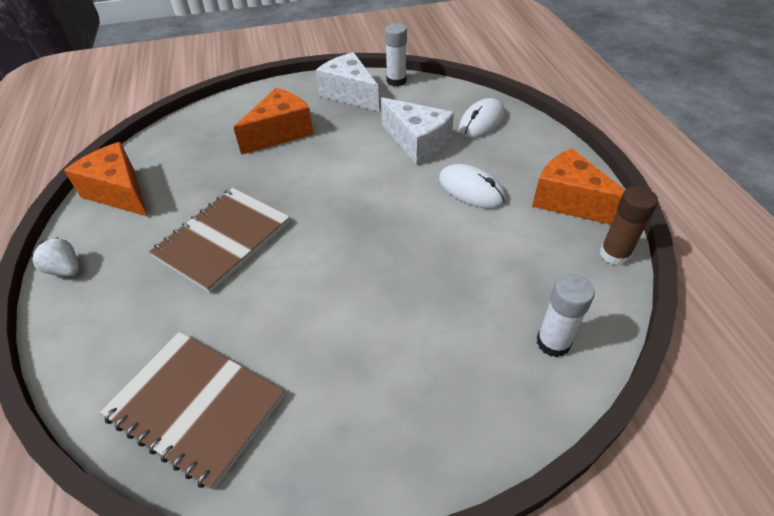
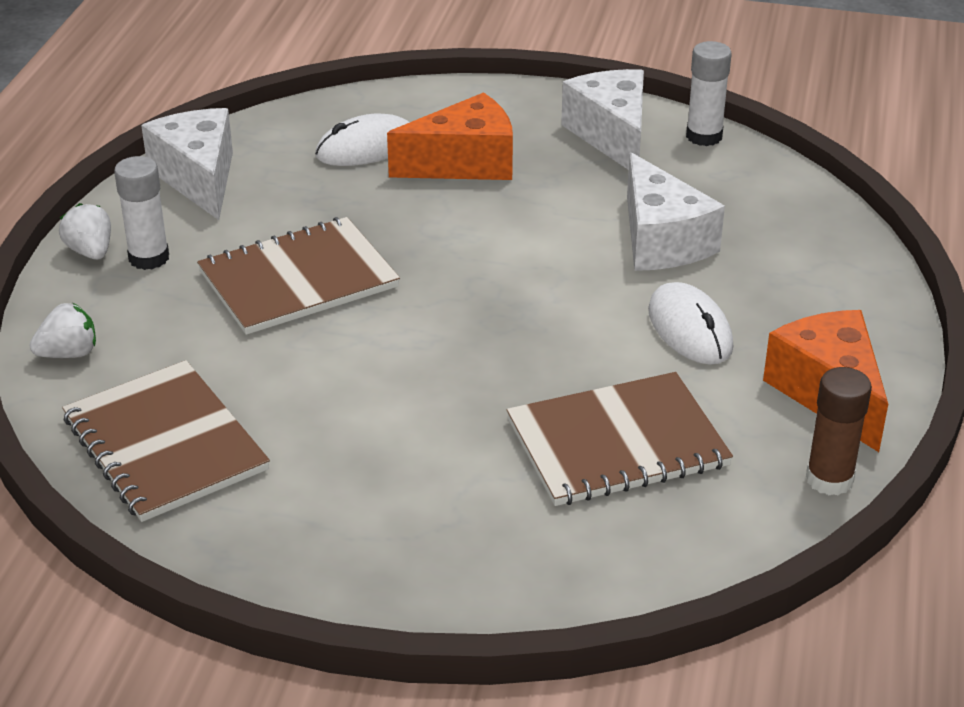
camera: 25 degrees right, 10 degrees down
orange cheese [64,142,148,217] -> white cheese [141,108,233,220]
white mouse [459,98,505,138] -> white mouse moved to [315,114,410,166]
white glue stick [537,274,595,357] -> white glue stick moved to [114,156,169,270]
none -> white strawberry [30,303,96,358]
none -> brown notebook [507,372,733,506]

